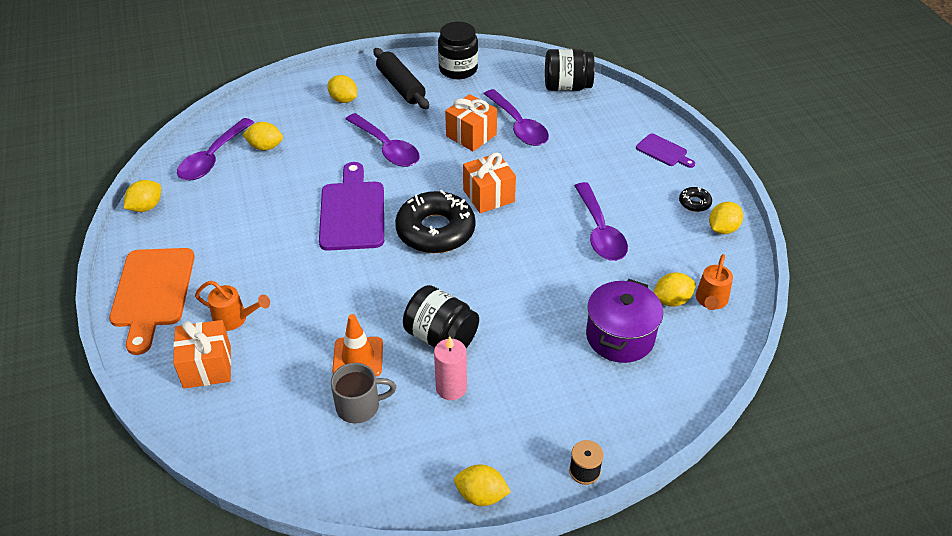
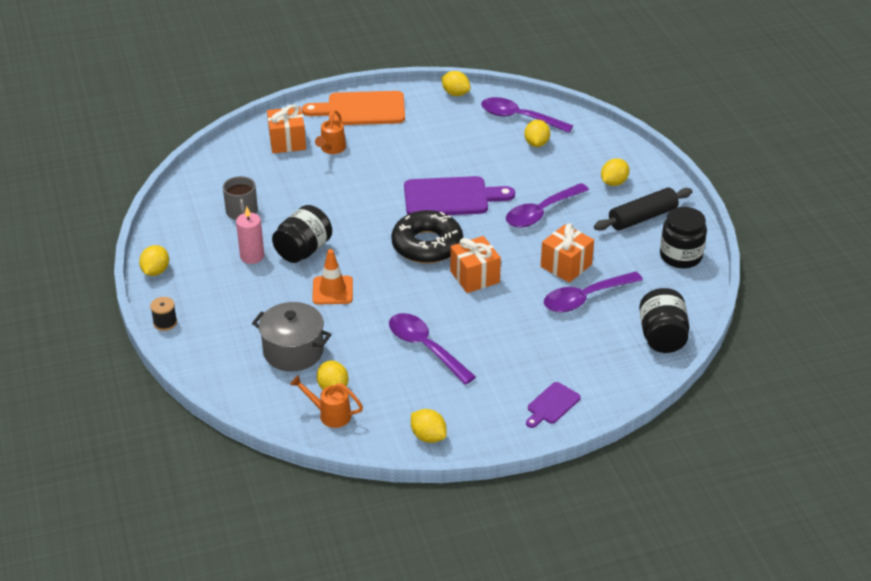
camera: 90 degrees right, 5 degrees down
orange traffic cone [332,314,383,376] -> orange traffic cone moved to [312,249,353,304]
purple spoon [575,182,628,261] -> purple spoon turned 60 degrees clockwise [389,313,476,385]
purple pot [586,279,663,363] -> grey pot [252,302,332,372]
black donut [679,187,712,212] -> none

